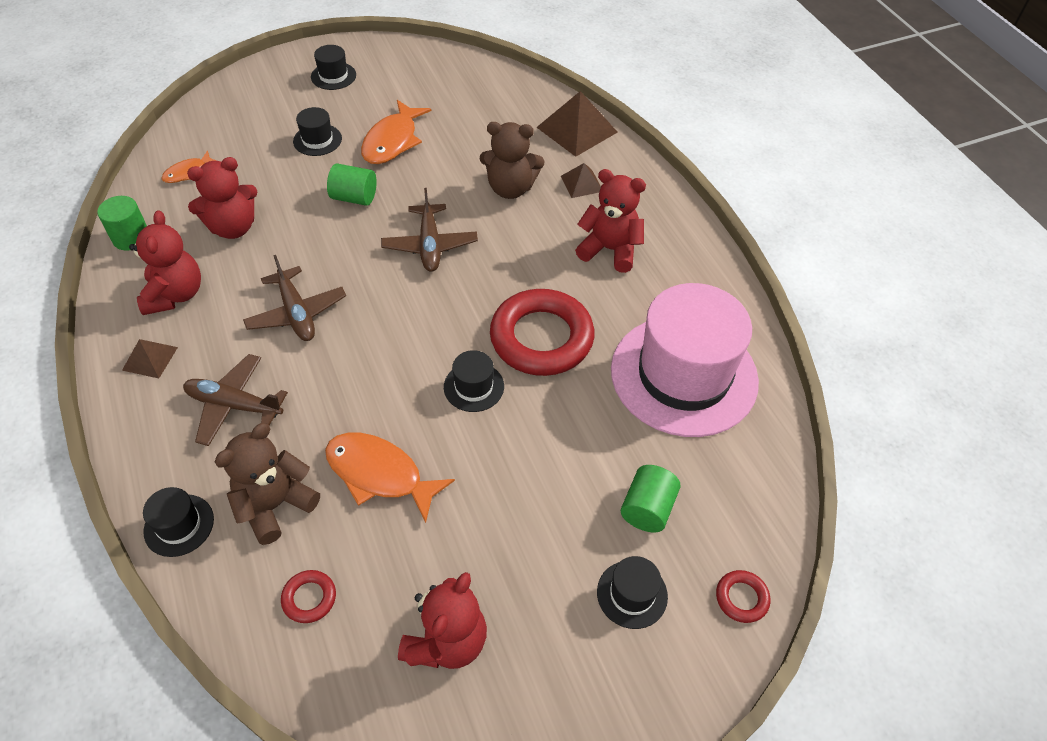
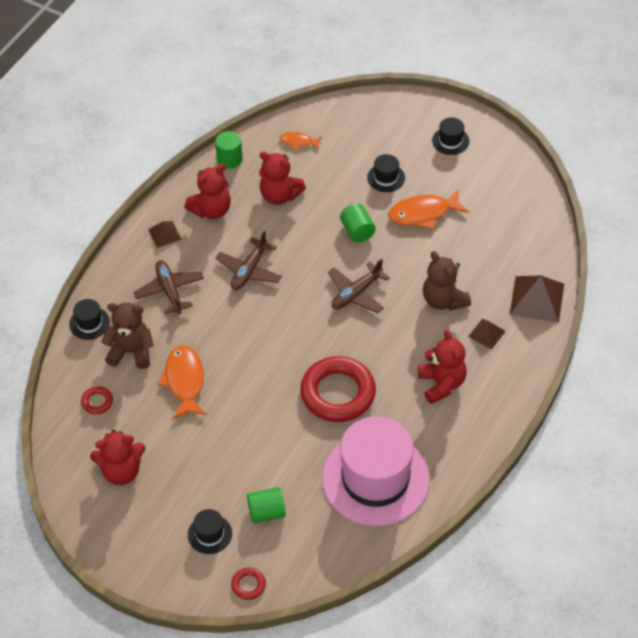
camera: 55 degrees right, 0 degrees up
black hat [444,350,504,412] -> none

